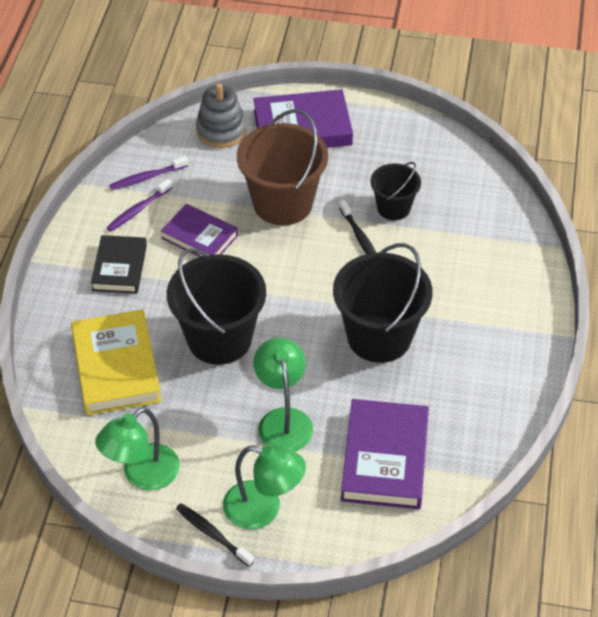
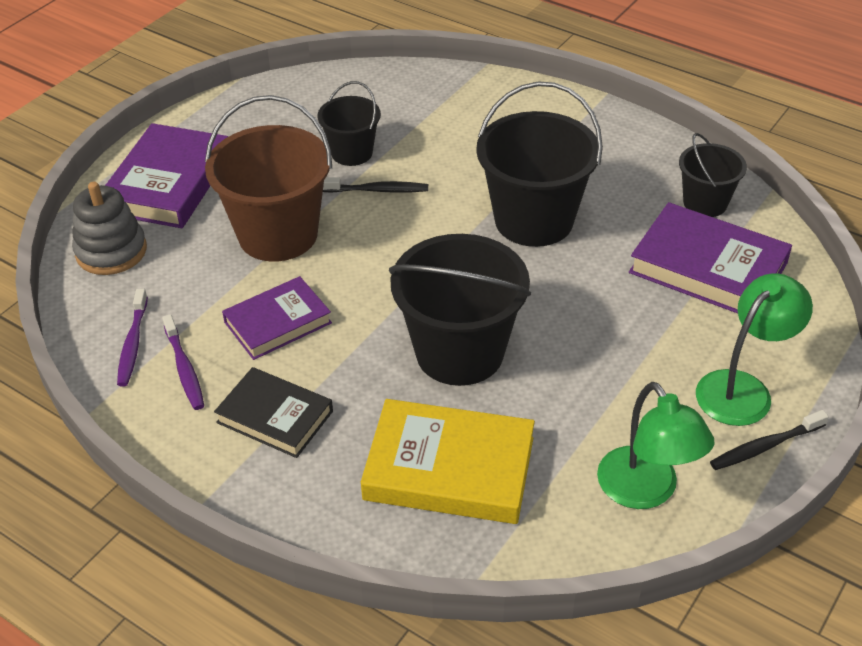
camera: 65 degrees left, 5 degrees down
green lamp [253,337,313,451] -> none
none -> black bucket [679,133,747,217]

